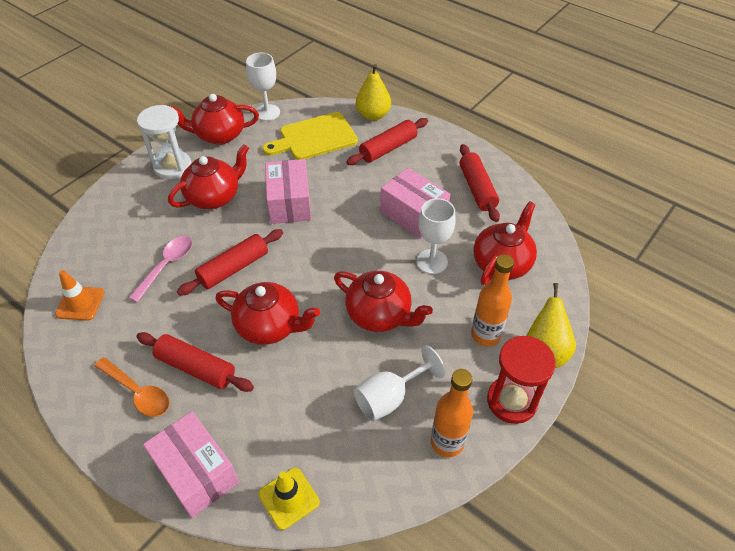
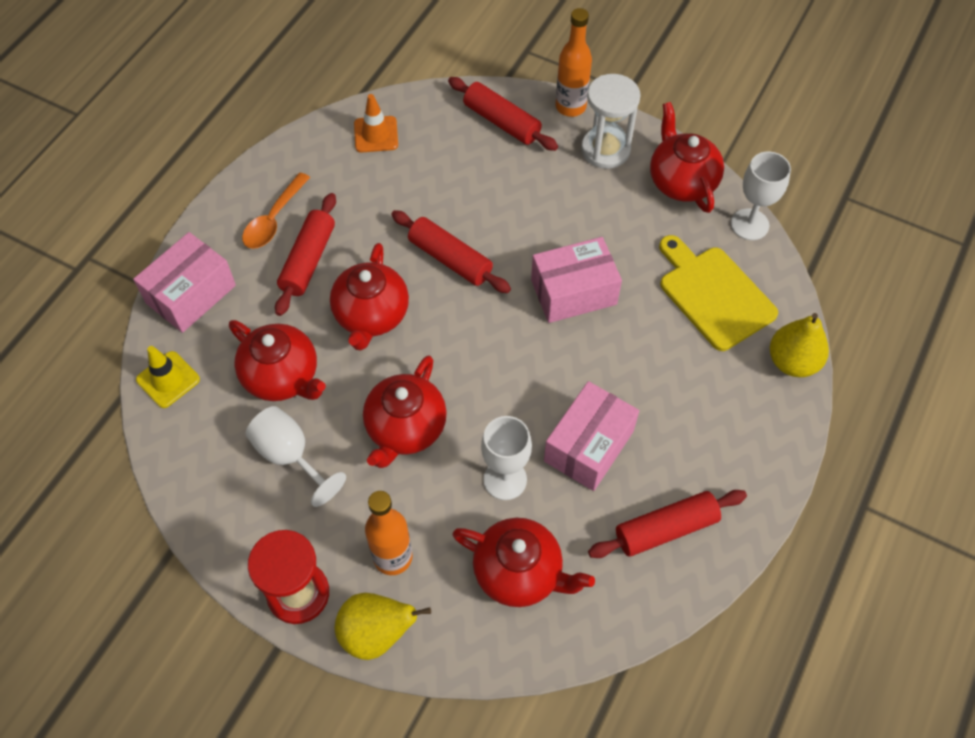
camera: 80 degrees right, 10 degrees up
pink spoon [129,236,192,302] -> none
red teapot [168,144,249,209] -> red teapot moved to [229,320,326,401]
red rolling pin [346,118,428,165] -> red rolling pin moved to [448,77,558,151]
orange bottle [431,369,473,457] -> orange bottle moved to [556,8,592,117]

